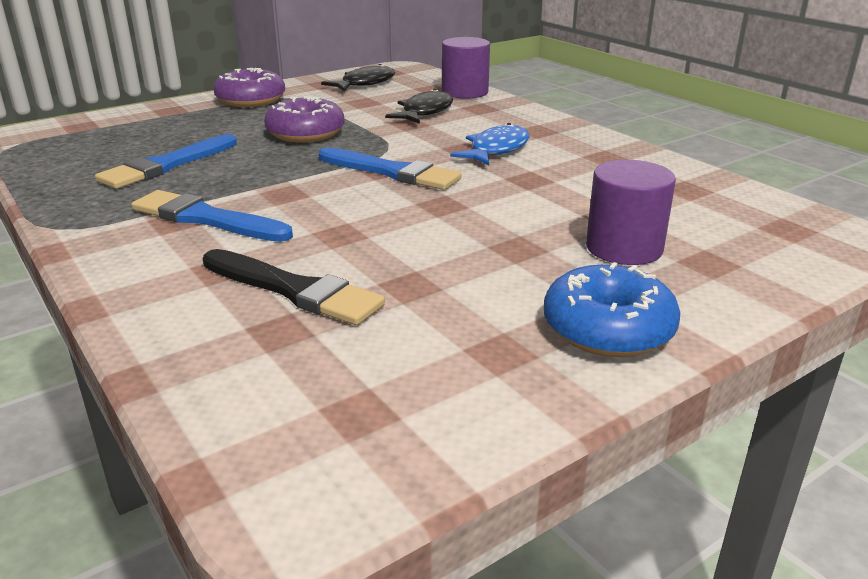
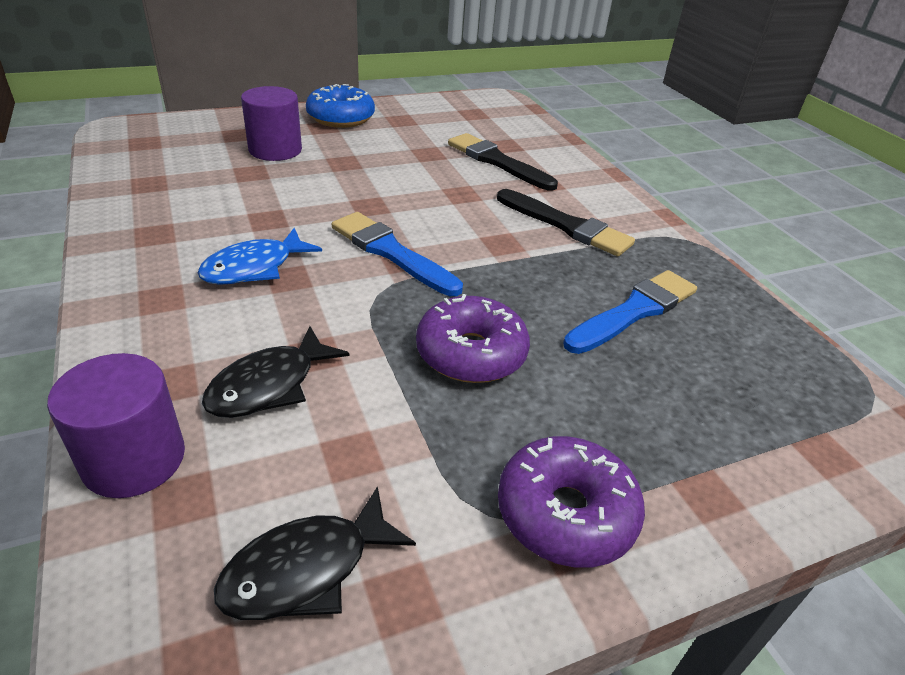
camera: 170 degrees left, 10 degrees up
blue brush [131,190,293,242] -> black brush [497,189,635,256]

